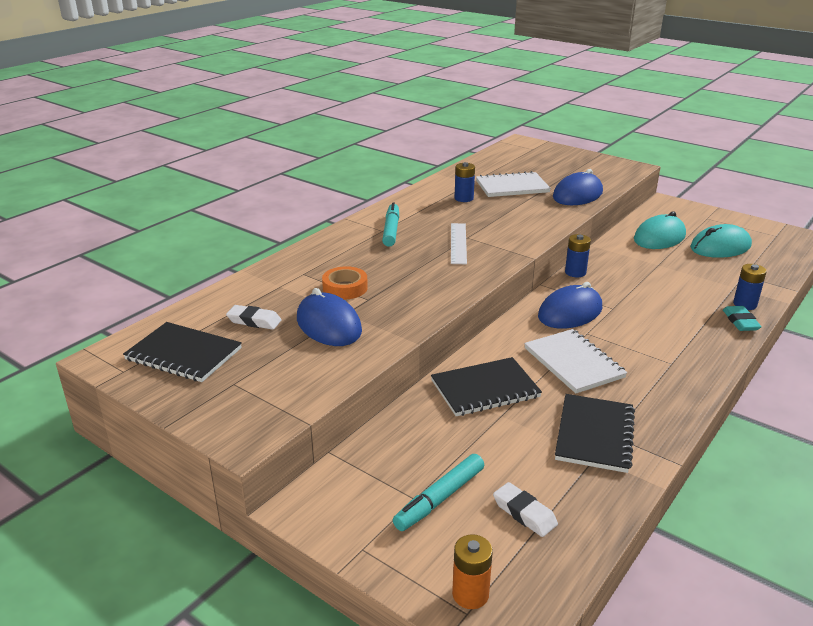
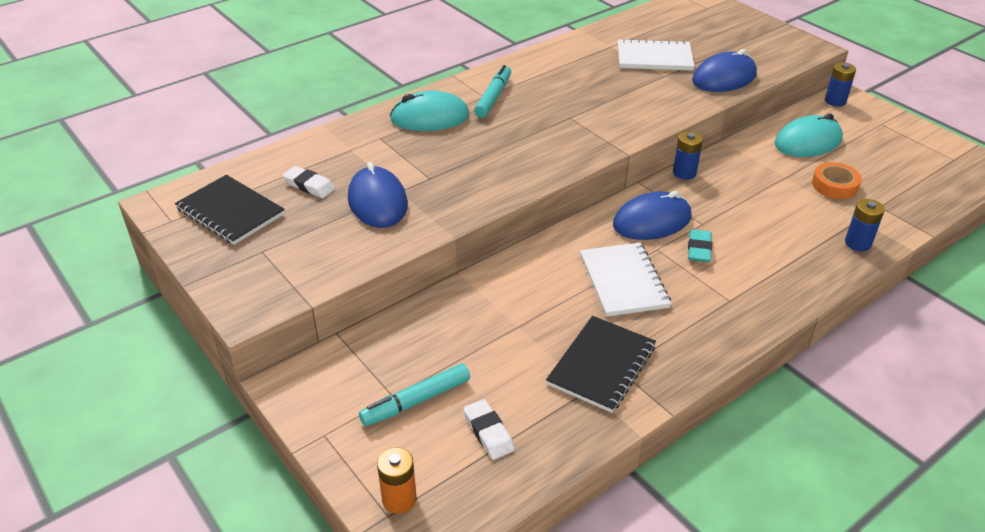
camera: 15 degrees right, 10 degrees up
orange tape [322,266,368,300] -> orange tape moved to [812,162,862,199]
black notebook [431,357,542,416] -> none
white ruler [451,223,467,264] -> none
blue battery [454,162,475,202] -> blue battery moved to [825,62,856,107]
turquoise mouse [690,224,752,258] -> turquoise mouse moved to [390,91,469,131]
turquoise eraser [723,306,762,331] -> turquoise eraser moved to [688,229,712,262]

